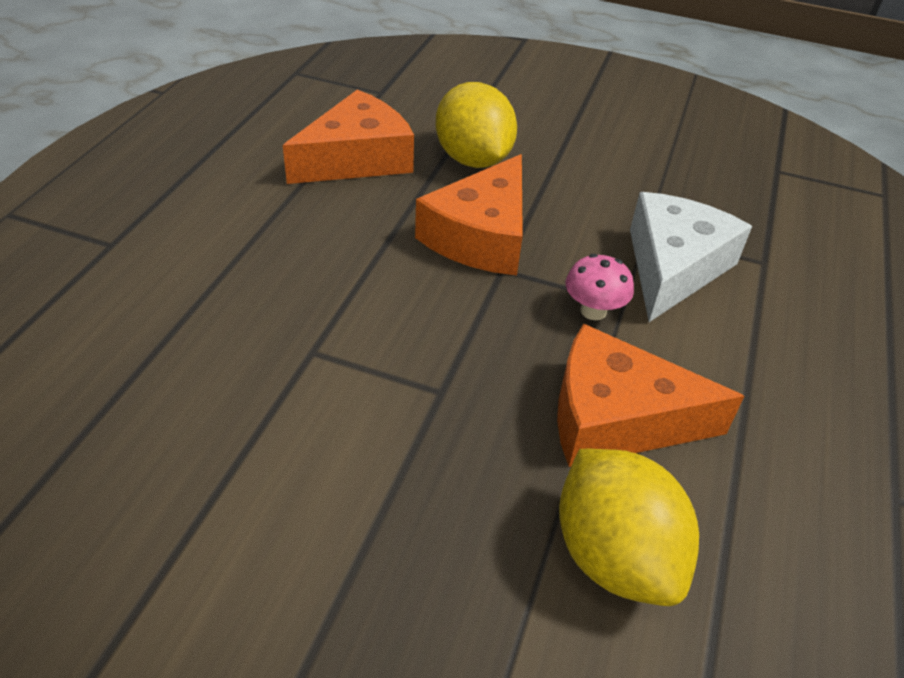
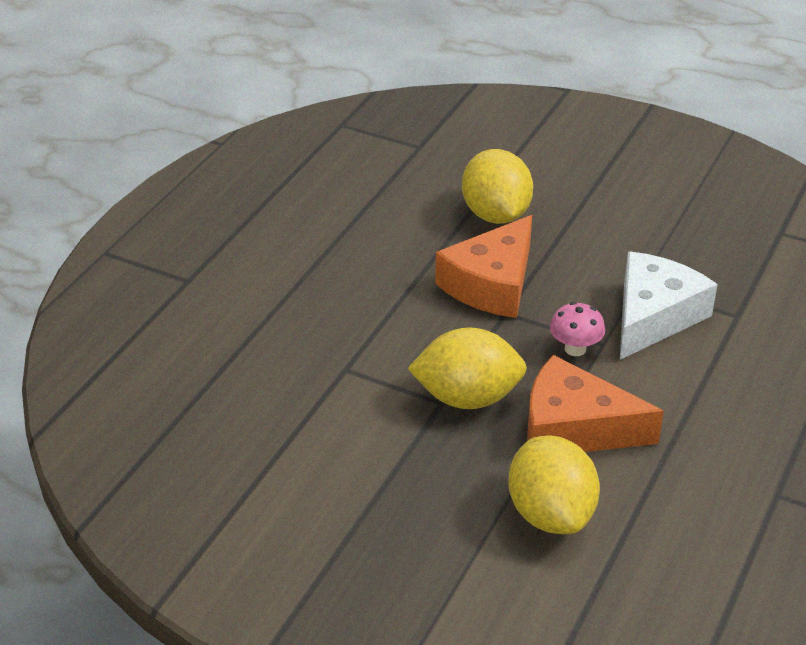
camera: 10 degrees right, 5 degrees down
orange cheese [283,90,414,184] -> none
none -> yellow lemon [407,327,527,409]

